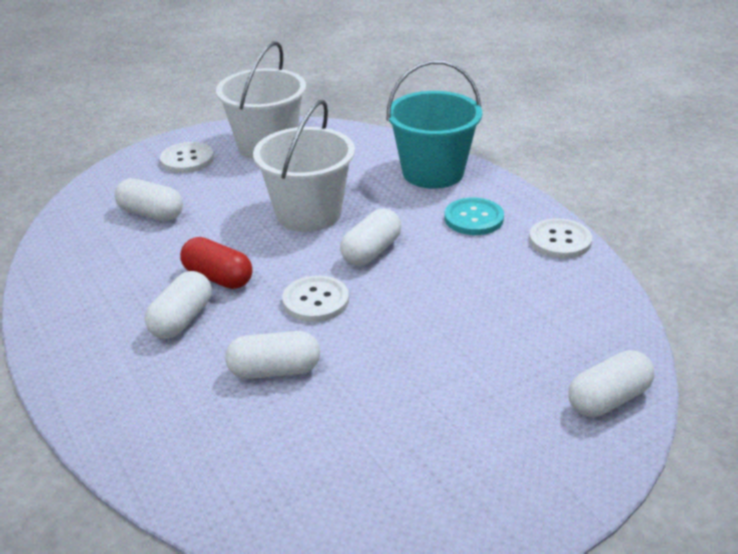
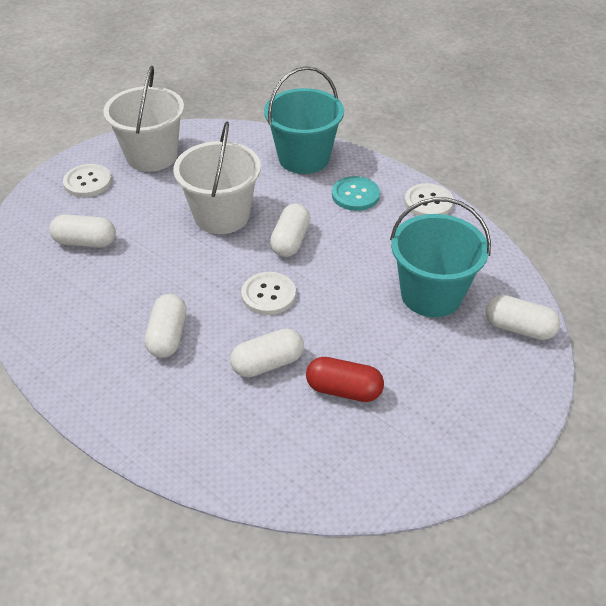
camera: 20 degrees left, 10 degrees up
red capsule [180,237,252,289] -> red capsule moved to [306,357,384,402]
white capsule [569,350,654,417] -> white capsule turned 75 degrees clockwise [485,295,560,340]
none -> turquoise bucket [390,197,491,317]

